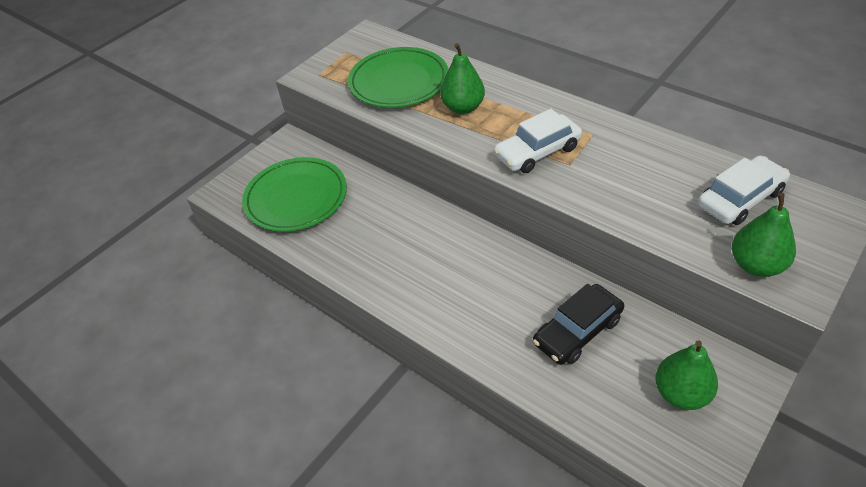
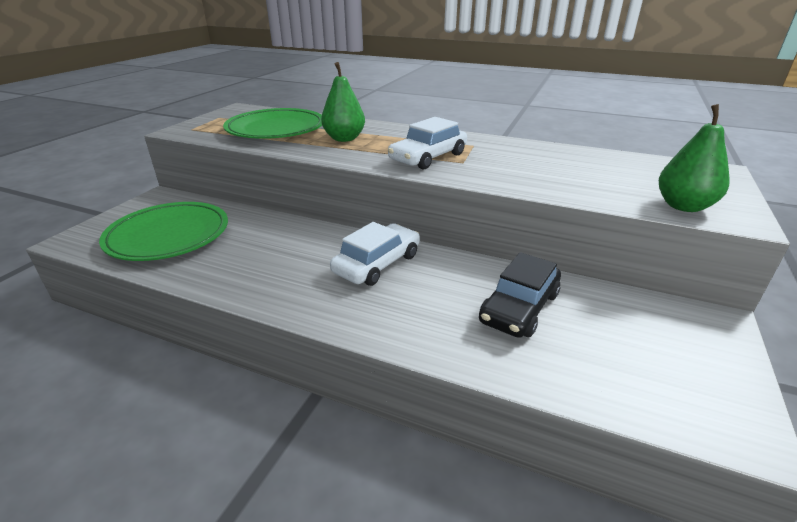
camera: 20 degrees left, 15 degrees down
green pear [655,340,718,410] -> none
white car [698,156,790,225] -> white car moved to [330,222,420,286]

